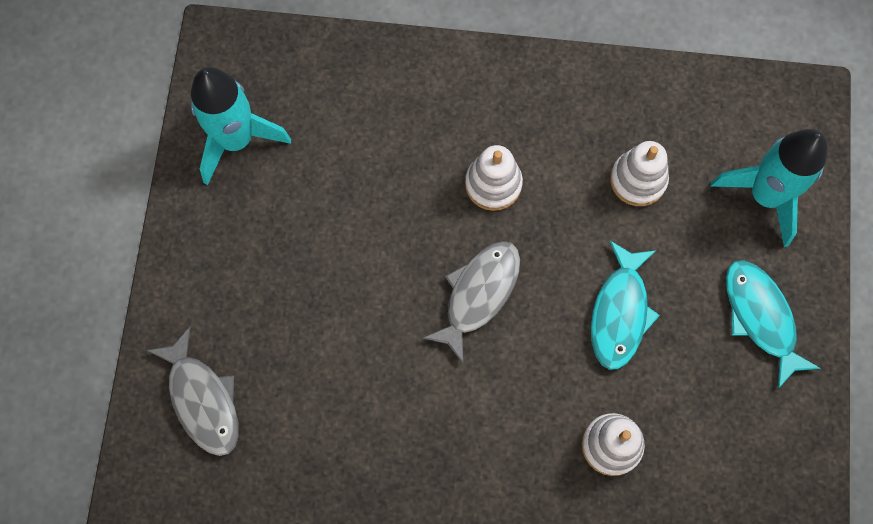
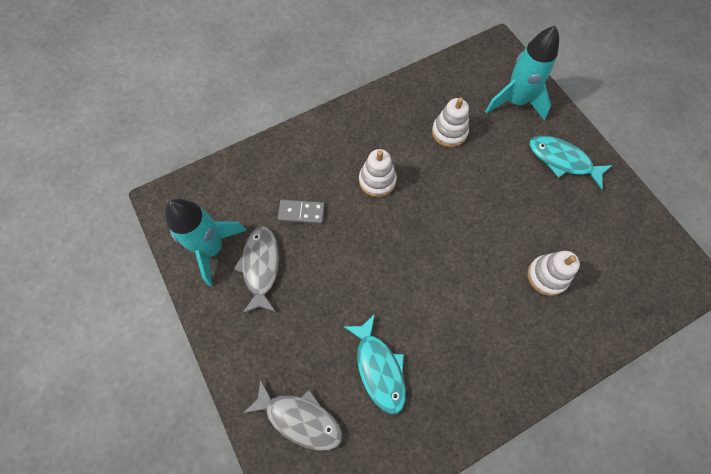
camera: 35 degrees left, 5 degrees down
grey fish [422,241,520,363] -> grey fish moved to [234,226,279,314]
turquoise fish [591,241,660,370] -> turquoise fish moved to [343,314,406,414]
none -> grey domino [278,200,325,224]

